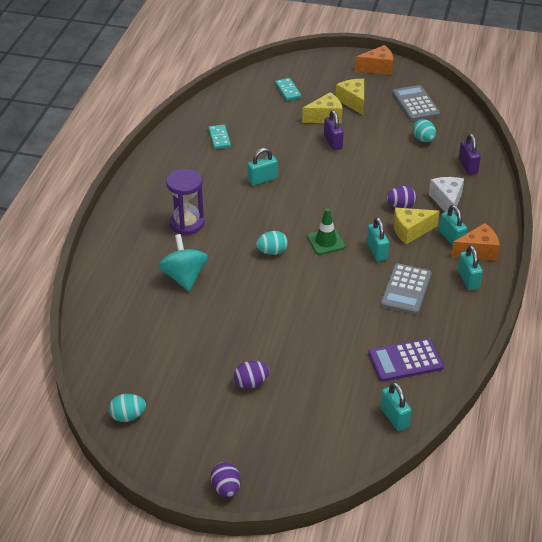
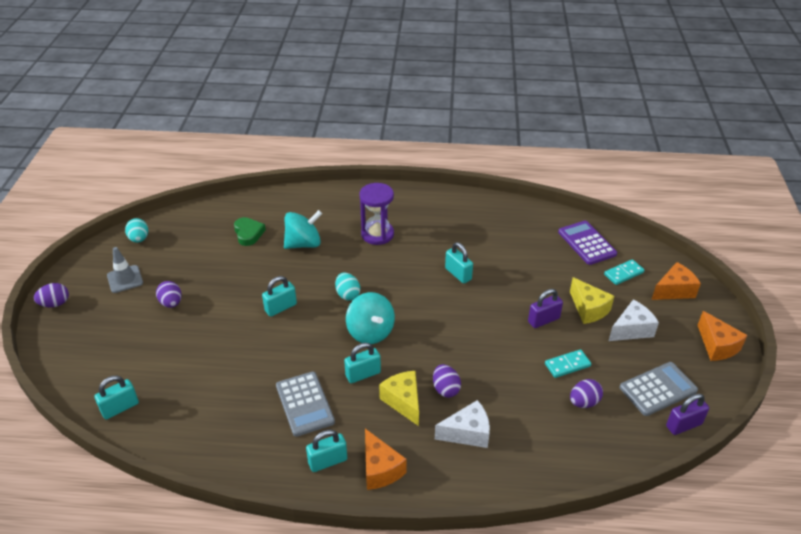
camera: 80 degrees right, 0 degrees up
turquoise domino [209,125,231,149] -> turquoise domino moved to [545,349,591,378]
green traffic cone [307,208,346,255] -> turquoise spinning top [346,292,395,344]
yellow cheese [336,79,364,115] -> white cheese [609,300,659,341]
purple calculator [368,338,444,382] -> purple calculator moved to [558,221,617,265]
grey calculator [380,263,432,314] -> grey calculator turned 120 degrees counterclockwise [276,372,335,437]
turquoise egg [413,119,436,142] -> purple egg [570,379,603,408]
turquoise padlock [439,205,467,246] -> turquoise padlock moved to [262,276,297,317]
purple padlock [459,134,481,175] -> purple padlock moved to [666,394,709,435]
none -> grey traffic cone [107,247,143,293]
none -> green heart [234,217,266,246]
none -> orange cheese [652,262,701,300]

